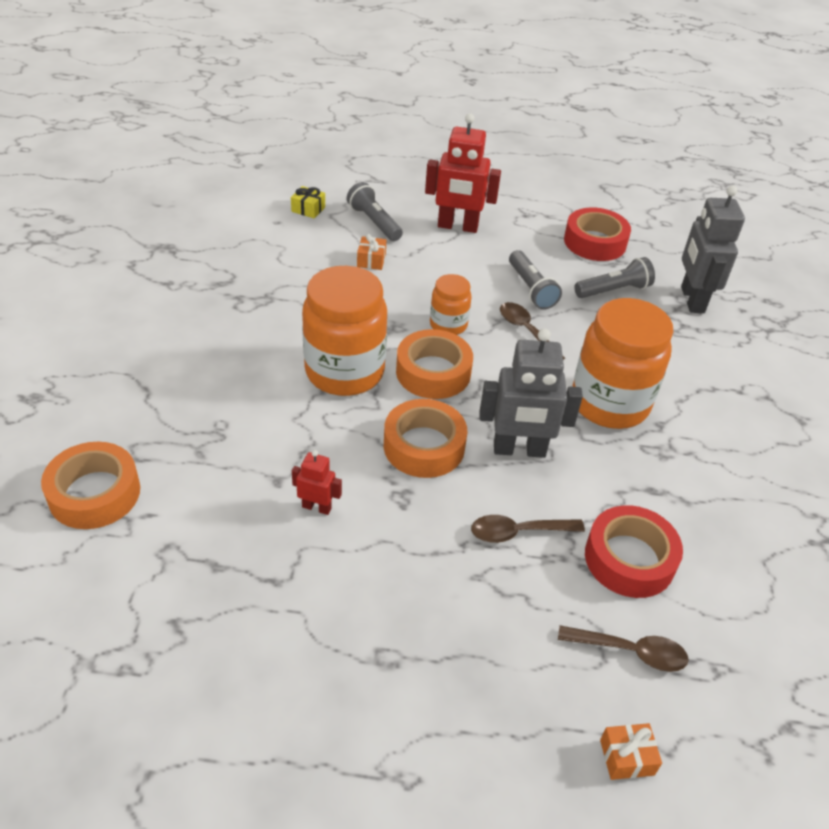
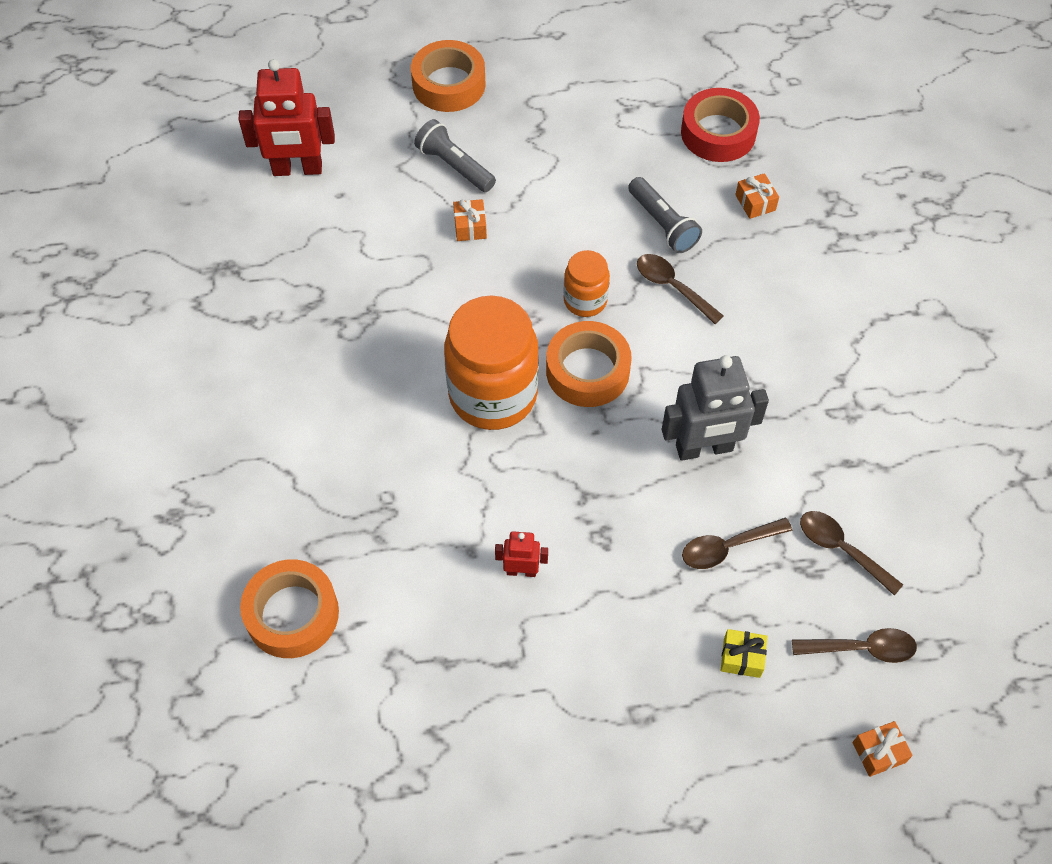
camera: 10 degrees left, 15 degrees up
yellow gift [291,186,325,219] -> yellow gift moved to [721,629,767,678]
orange tape [384,399,467,478] -> orange tape moved to [411,40,486,112]
red robot [425,114,501,233] -> red robot moved to [239,59,335,176]
orange jar [572,298,673,429] -> none
grey flashlight [574,257,655,298] -> orange gift [735,173,779,219]
red tape [585,505,683,598] -> brown spoon [800,511,903,595]
grey robot [681,186,745,313] -> none

